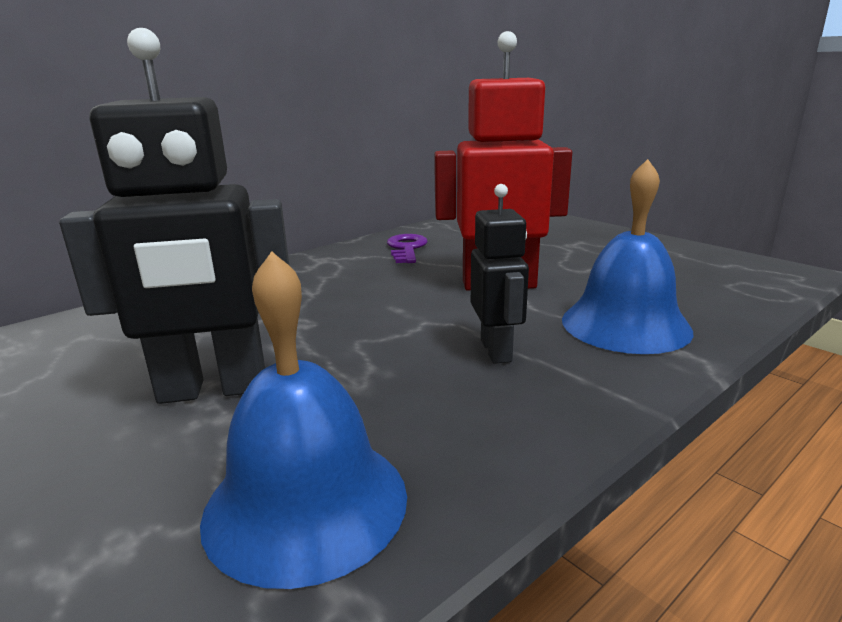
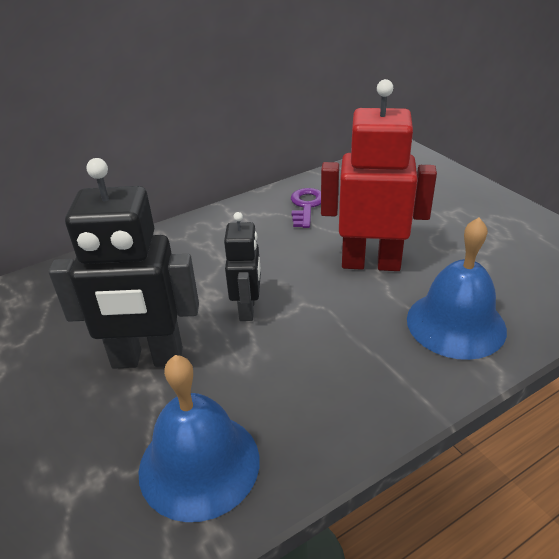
camera: 10 degrees right, 15 degrees up
black robot [471,184,529,364] -> black robot moved to [224,212,261,321]

